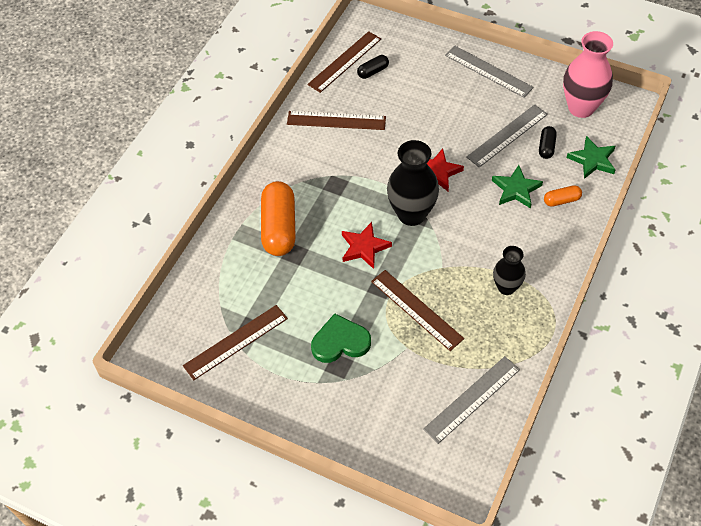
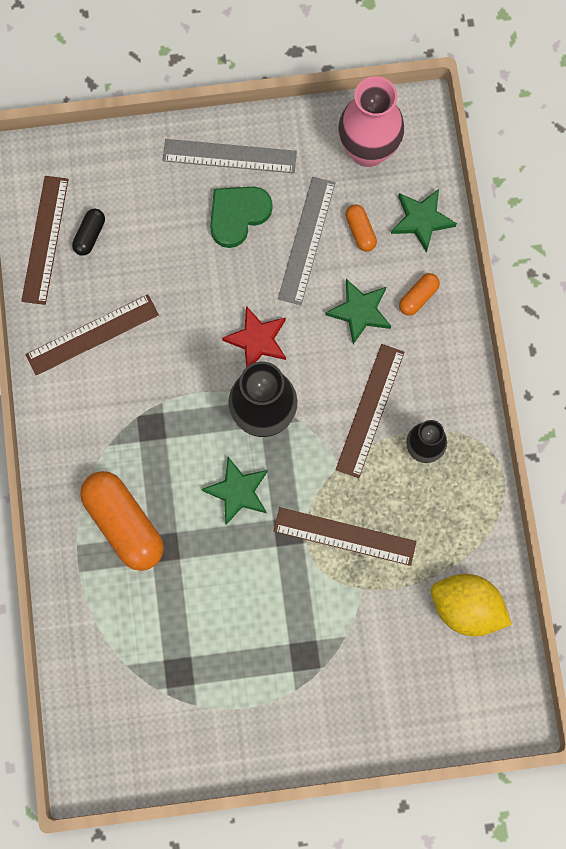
camera: 35 degrees left, 20 degrees up
brown ruler [183,305,288,380] -> brown ruler moved to [336,344,405,478]
green heart [311,313,371,363] -> green heart moved to [210,187,273,248]
red star [342,222,392,269] -> green star [202,457,268,525]
grey ruler [423,356,520,444] -> yellow lemon [431,574,512,636]
black capsule [539,126,557,159] -> orange capsule [345,204,377,252]

